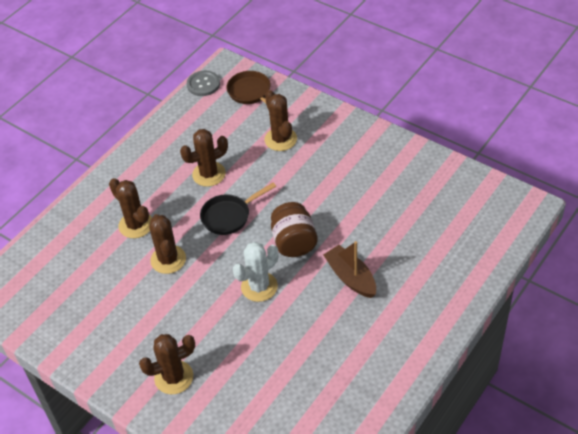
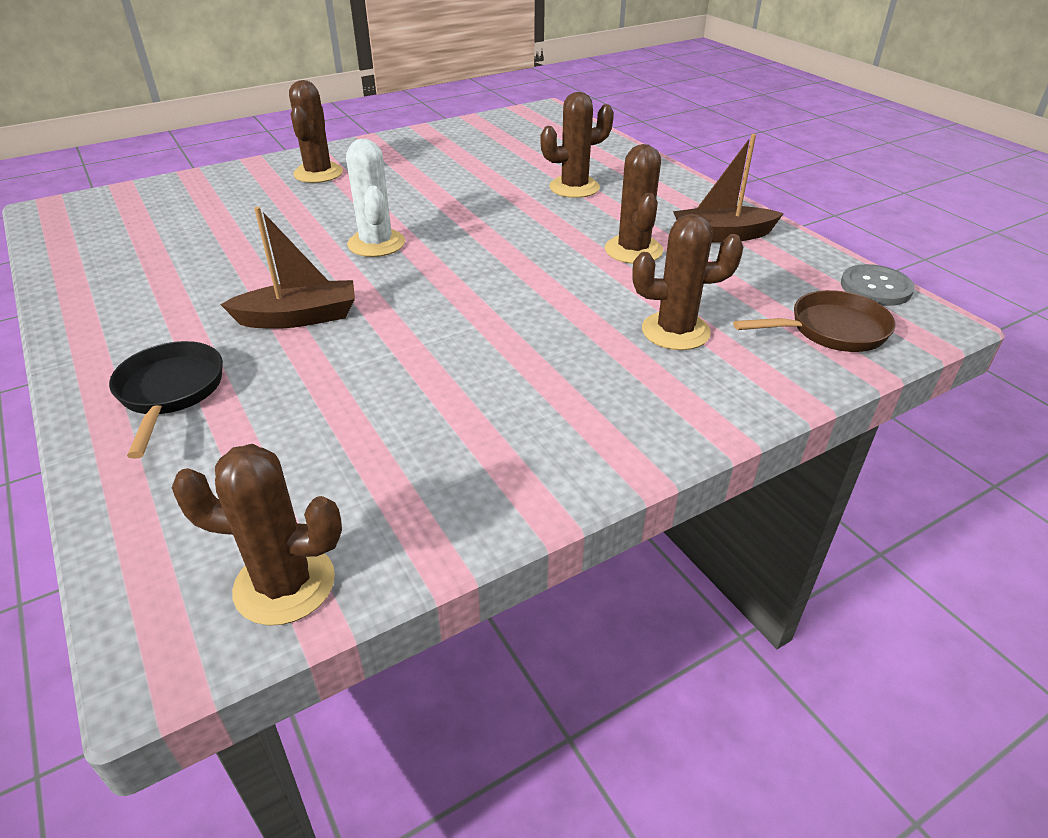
camera: 110 degrees right, 10 degrees down
brown cactus [149,214,186,274] -> brown cactus moved to [171,444,342,626]
black pan [200,183,276,235] -> black pan moved to [109,341,223,459]
brown jar [271,202,318,257] -> none
none -> brown boat [673,134,784,243]

